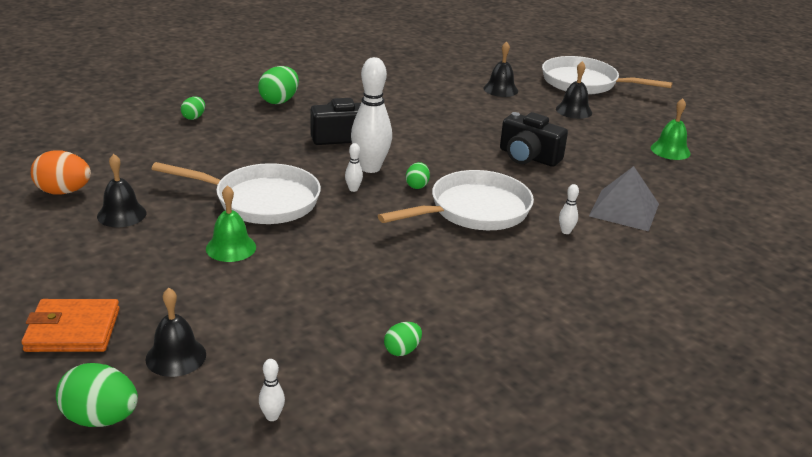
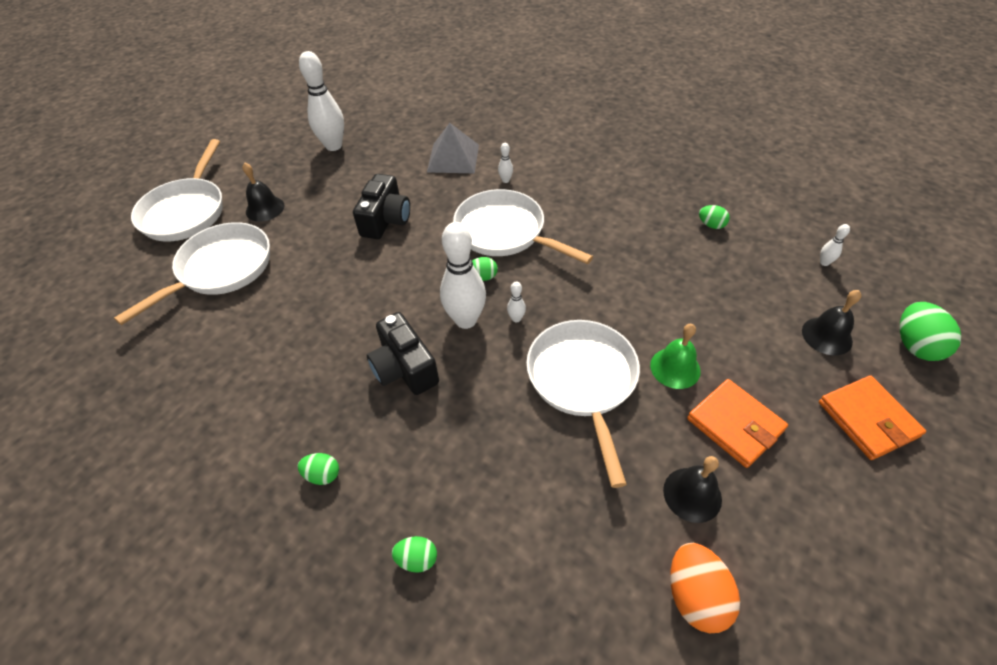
camera: 105 degrees left, 20 degrees up
green egg [258,66,299,104] -> green egg [298,453,339,485], size x0.58
black bell [483,41,518,97] -> white pan [114,222,270,325]
green bell [651,99,691,160] -> white bowling pin [299,51,344,151]
none -> orange wallet [687,379,788,468]

